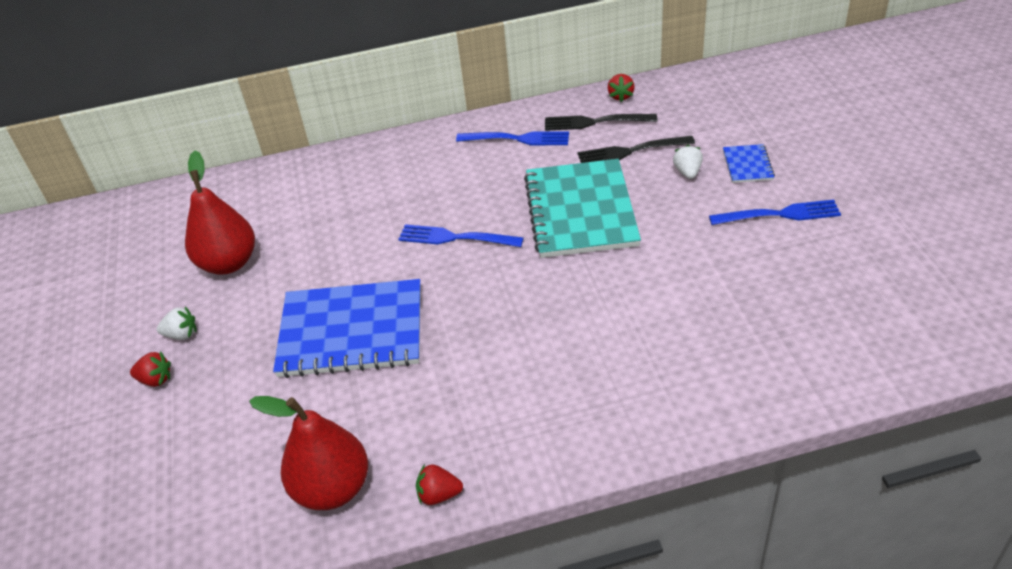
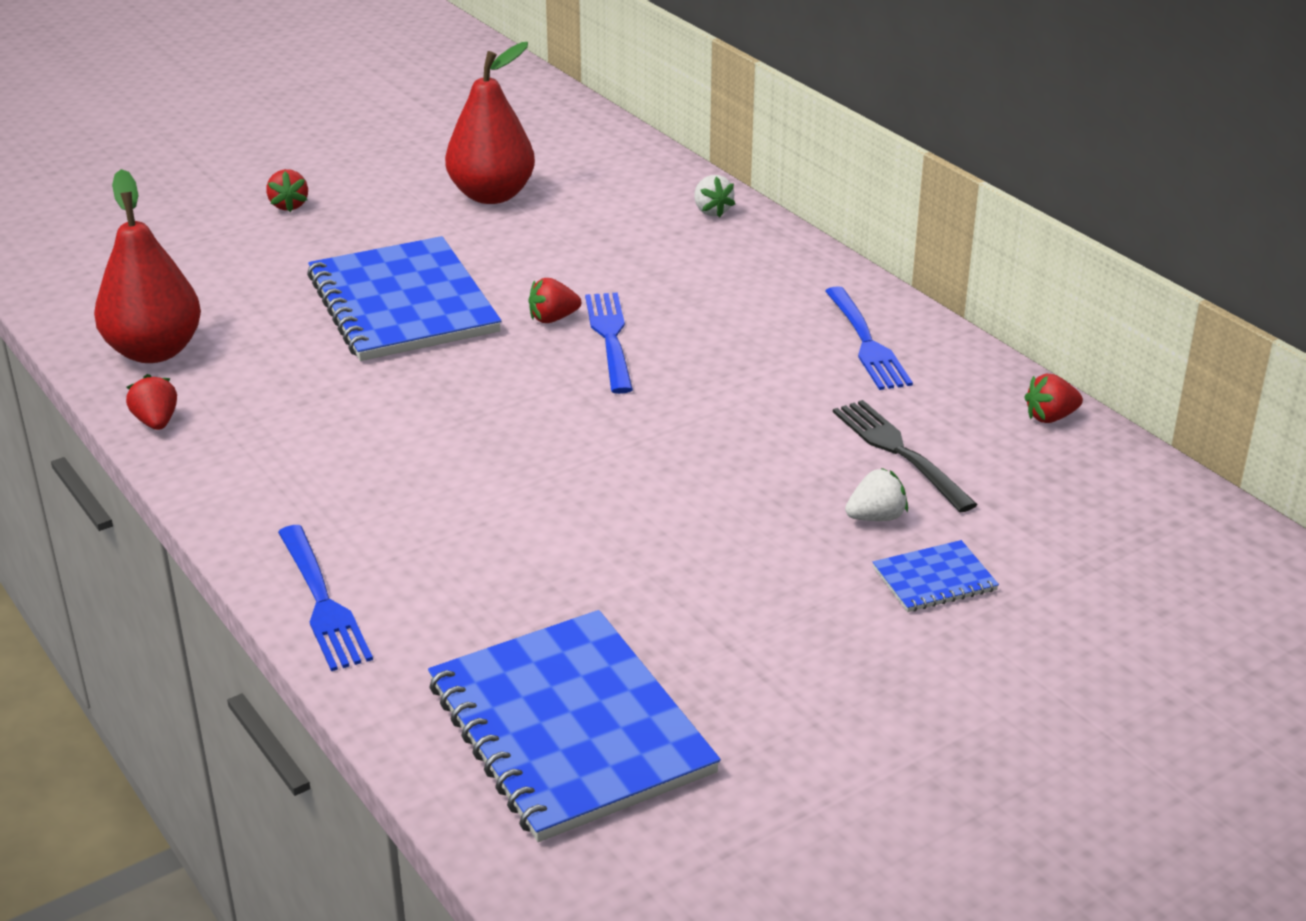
camera: 65 degrees right, 10 degrees down
white strawberry [157,306,197,340] -> white strawberry moved to [694,175,735,218]
turquoise notebook [524,159,641,258] -> none
black fork [545,114,657,131] -> none
blue fork [709,200,841,225] -> blue fork moved to [278,525,373,671]
none -> blue notebook [428,610,721,842]
none -> red strawberry [528,278,581,323]

